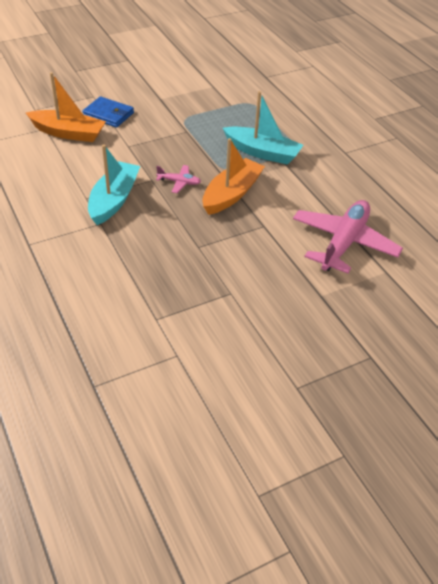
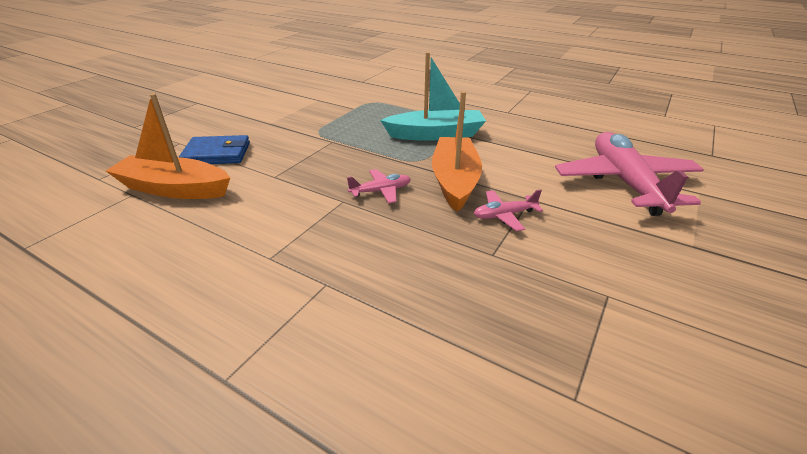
camera: 30 degrees left, 10 degrees down
orange boat [26,72,106,142] -> orange boat turned 150 degrees counterclockwise [106,93,230,199]
turquoise boat [88,144,140,225] -> none
none -> pink plane [474,189,543,231]

